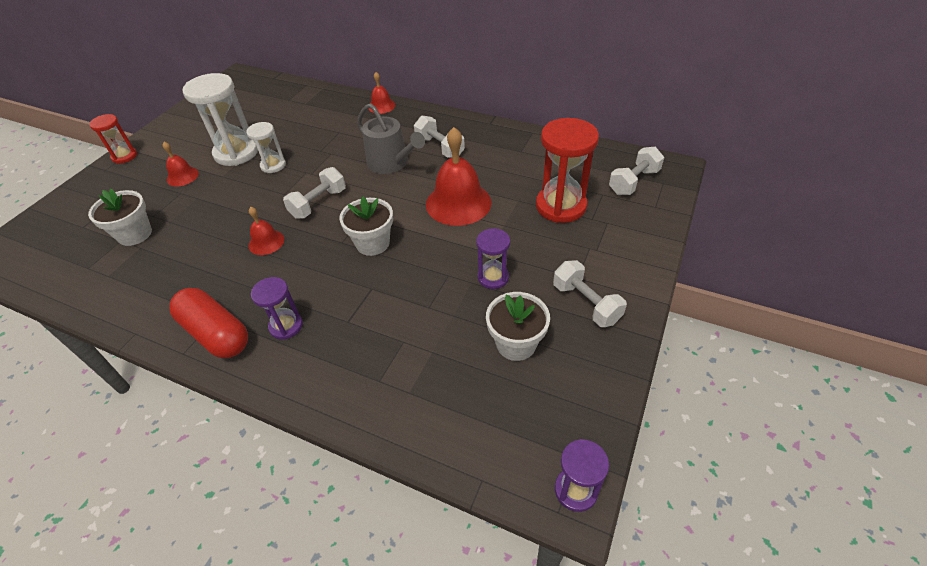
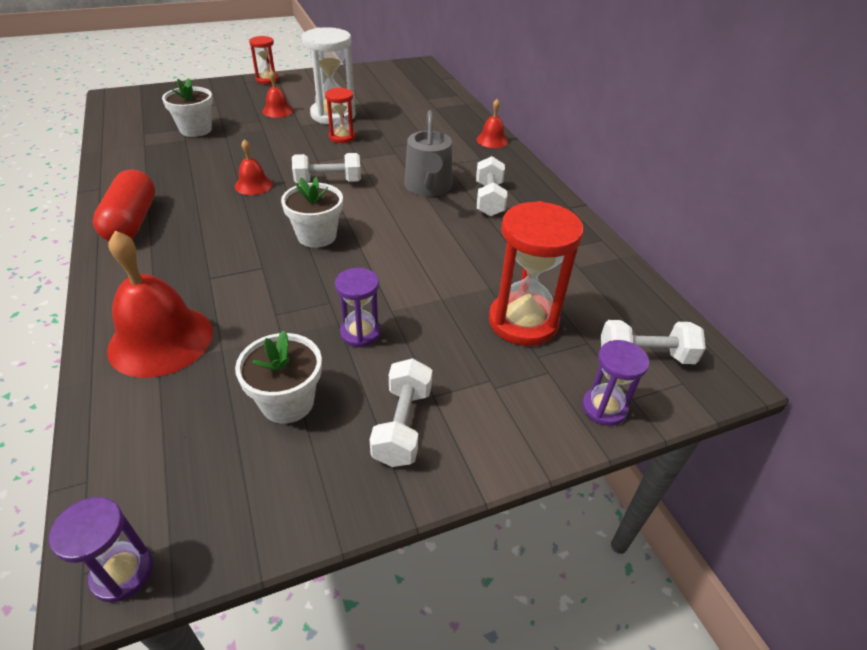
camera: 40 degrees right, 5 degrees down
white hourglass [246,122,286,173] -> red hourglass [325,88,356,143]
purple hourglass [251,277,303,340] -> purple hourglass moved to [582,340,649,426]
red bell [426,127,492,226] -> red bell moved to [107,231,213,378]

